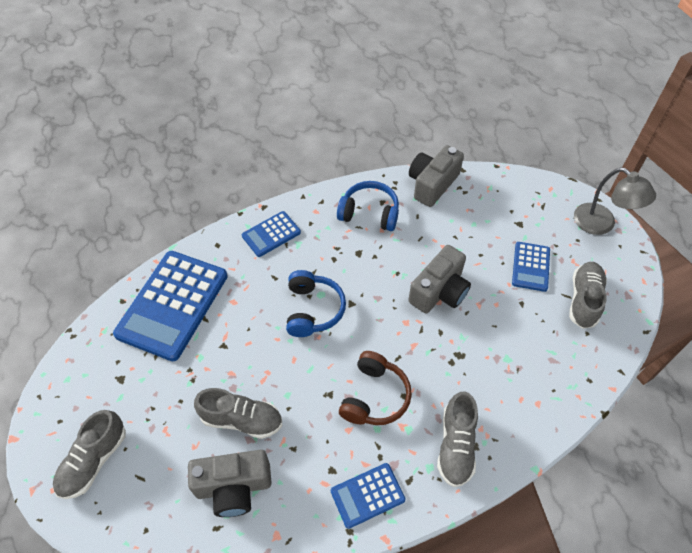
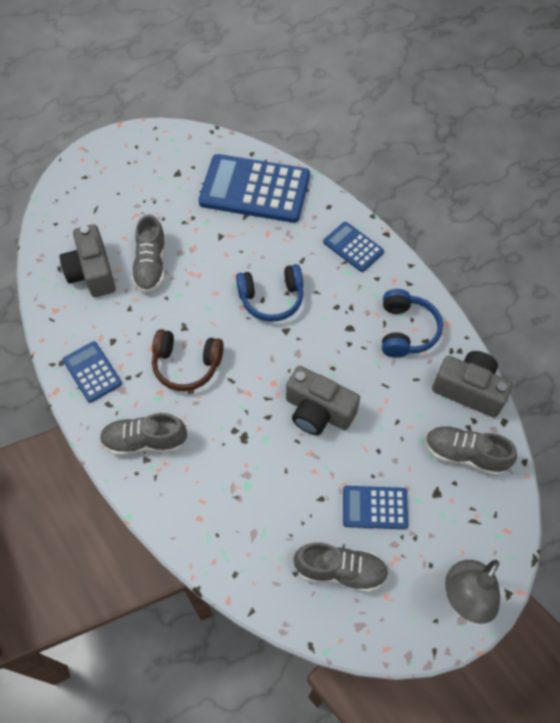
camera: 80 degrees right, 5 degrees up
grey shoe [53,410,126,499] -> grey shoe moved to [425,426,517,476]

